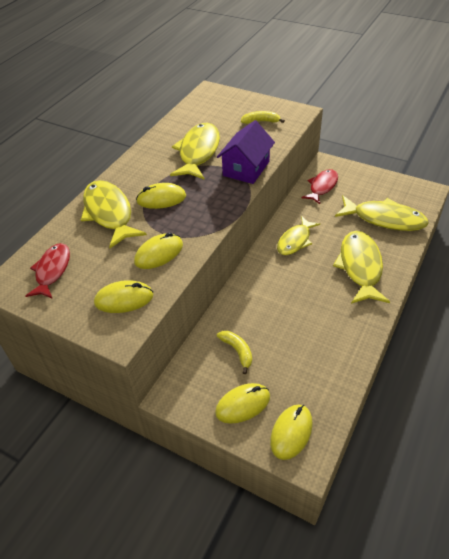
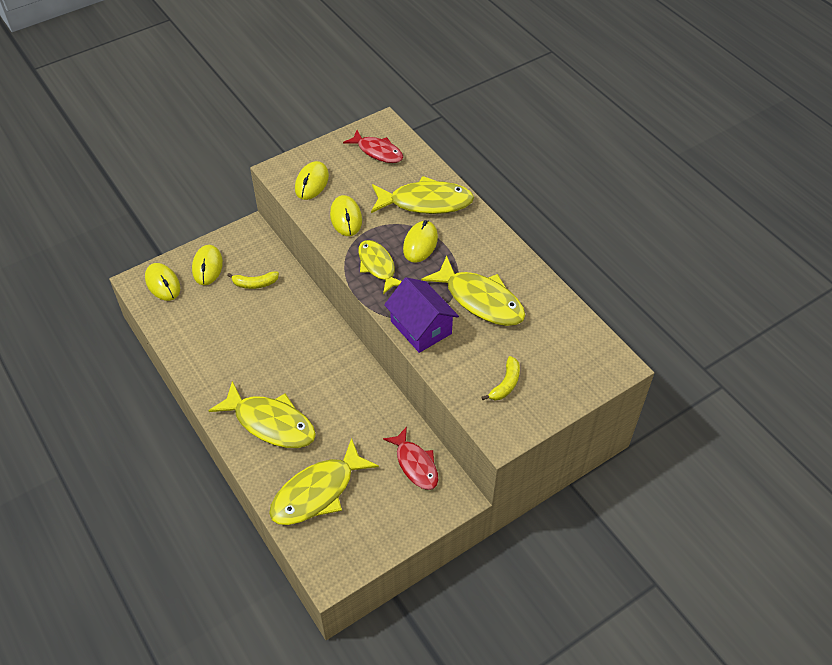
camera: 115 degrees right, 5 degrees up
yellow fish [277,216,320,255] -> yellow fish moved to [358,240,402,294]

